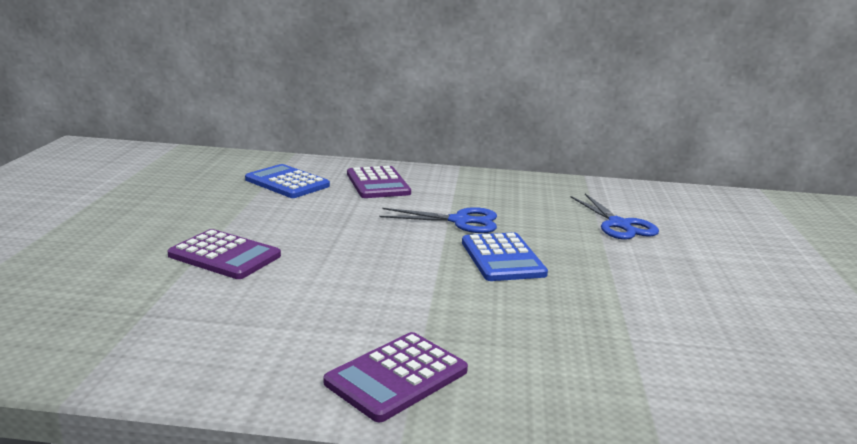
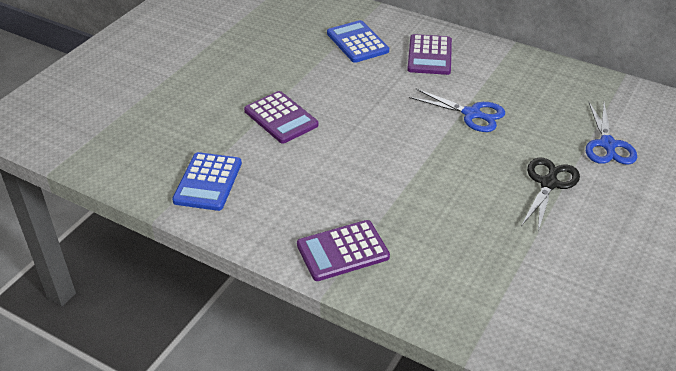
camera: 25 degrees right, 20 degrees up
blue calculator [462,232,548,281] -> blue calculator moved to [172,152,242,211]
none -> black scissors [521,158,580,231]

